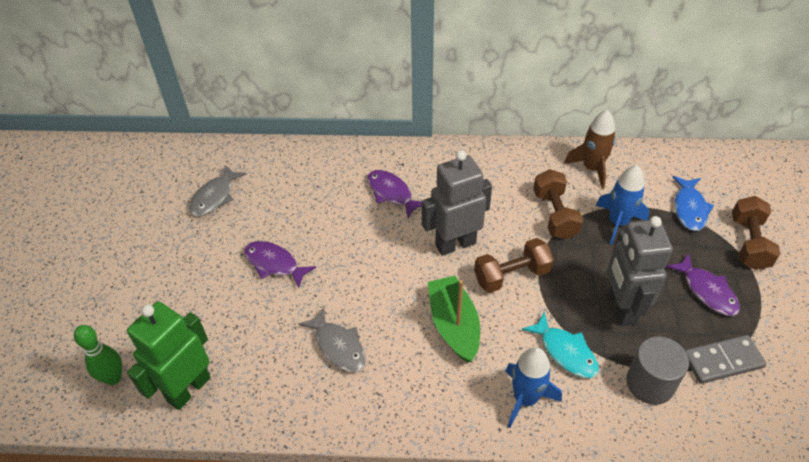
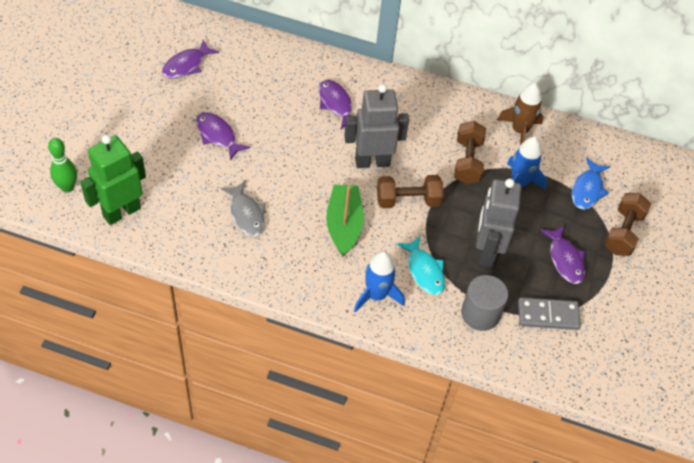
camera: 10 degrees right, 5 degrees up
grey fish [189,165,247,216] -> purple fish [162,40,219,79]

